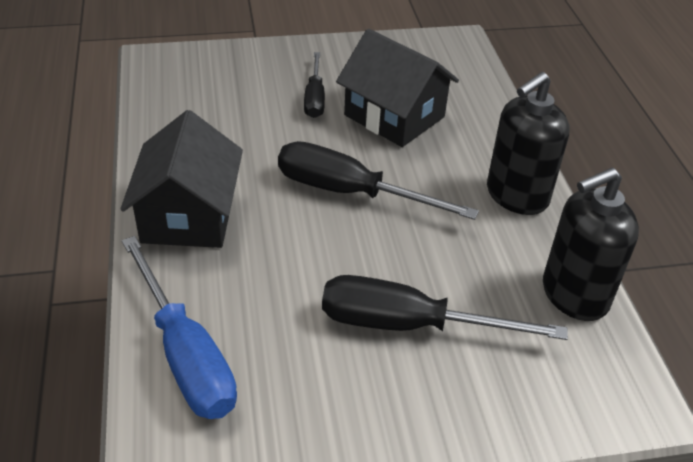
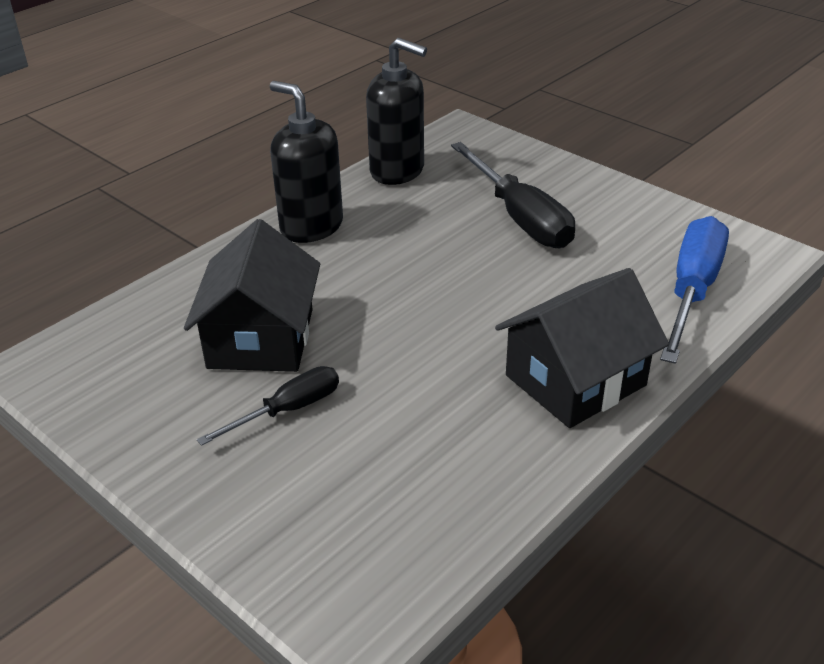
camera: 125 degrees left, 5 degrees down
black screwdriver [278,141,479,220] -> none
black soap dispenser [487,72,569,215] -> black soap dispenser turned 150 degrees counterclockwise [270,81,343,243]

